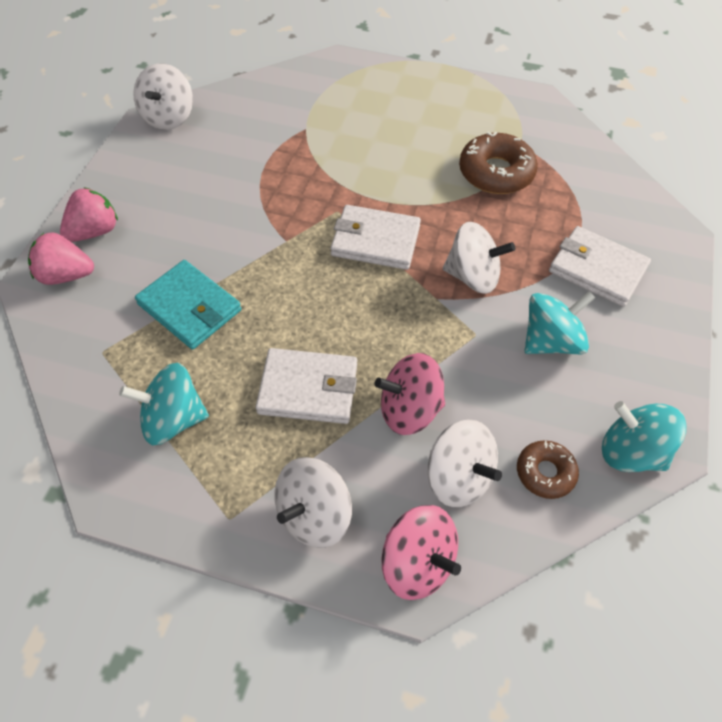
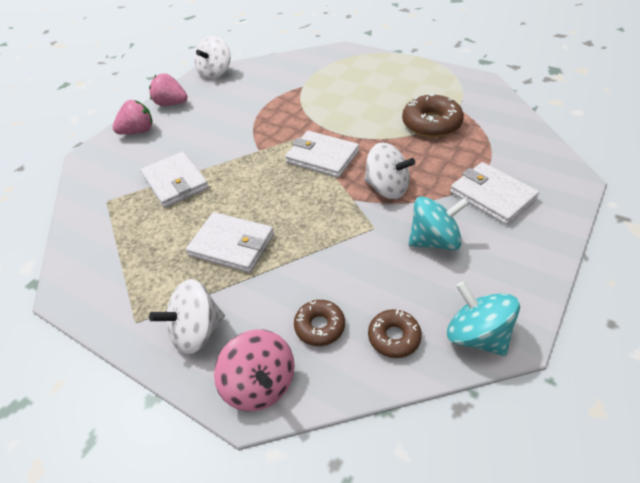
camera: 20 degrees right, 10 degrees down
pink strawberry [28,232,94,285] -> pink strawberry moved to [149,73,187,106]
turquoise spinning top [119,363,209,445] -> none
turquoise wallet [135,260,242,350] -> white wallet [140,152,209,208]
pink spinning top [375,353,445,435] -> none
white spinning top [428,419,502,507] -> brown donut [294,300,345,346]

